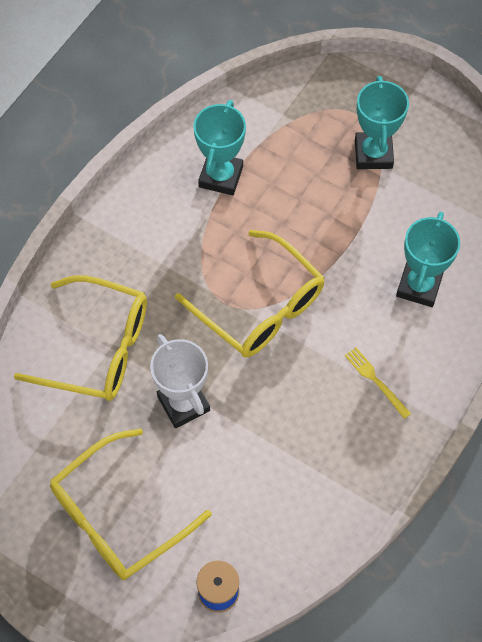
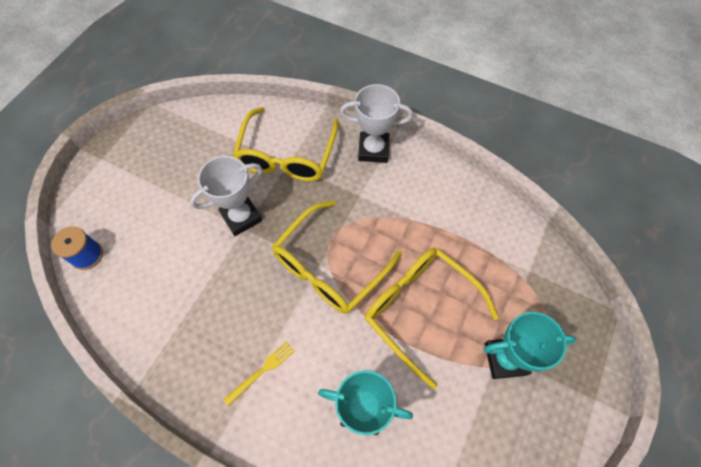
camera: 85 degrees right, 0 degrees up
yellow glasses [50,429,211,580] -> yellow glasses moved to [365,248,499,389]
turquoise trophy [193,100,246,196] -> none
none -> white trophy [340,84,413,163]

